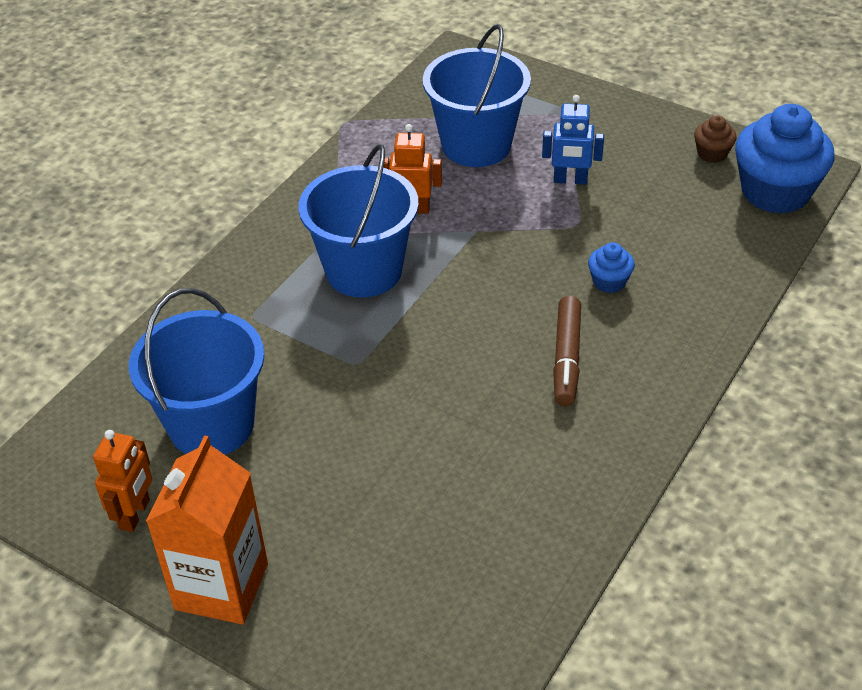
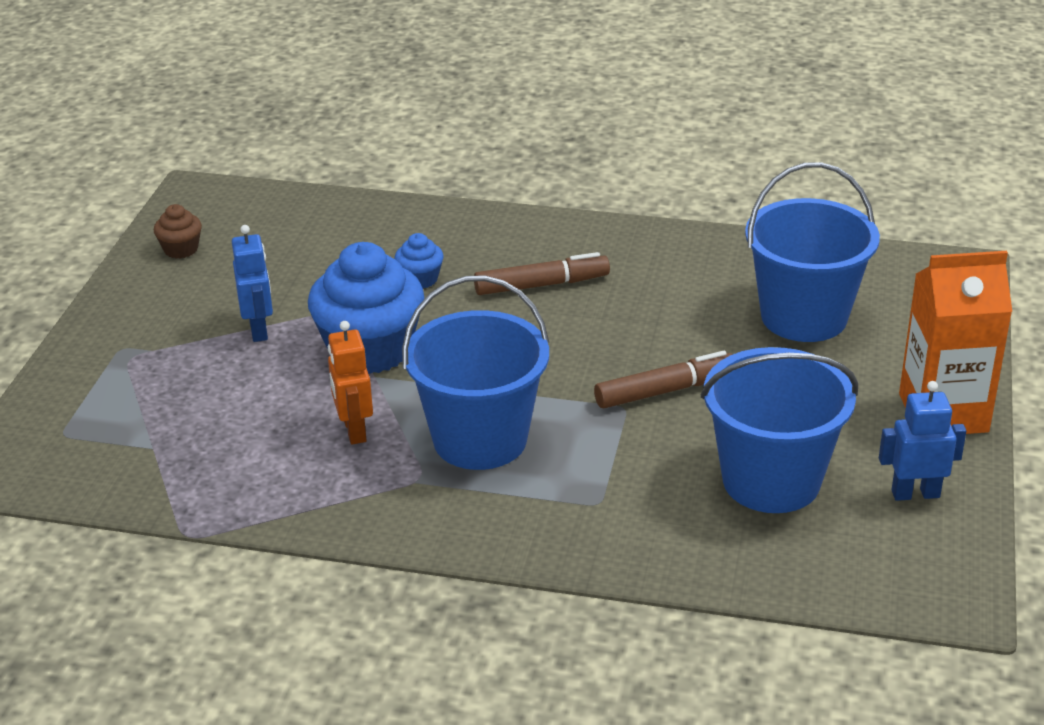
camera: 110 degrees left, 10 degrees down
orange robot [93,430,152,532] -> blue robot [879,381,966,501]
blue bucket [423,24,531,167] -> blue bucket moved to [745,162,880,342]
blue cupcake [735,104,835,214] -> blue cupcake moved to [308,242,425,374]
none -> brown marker [594,351,733,408]

